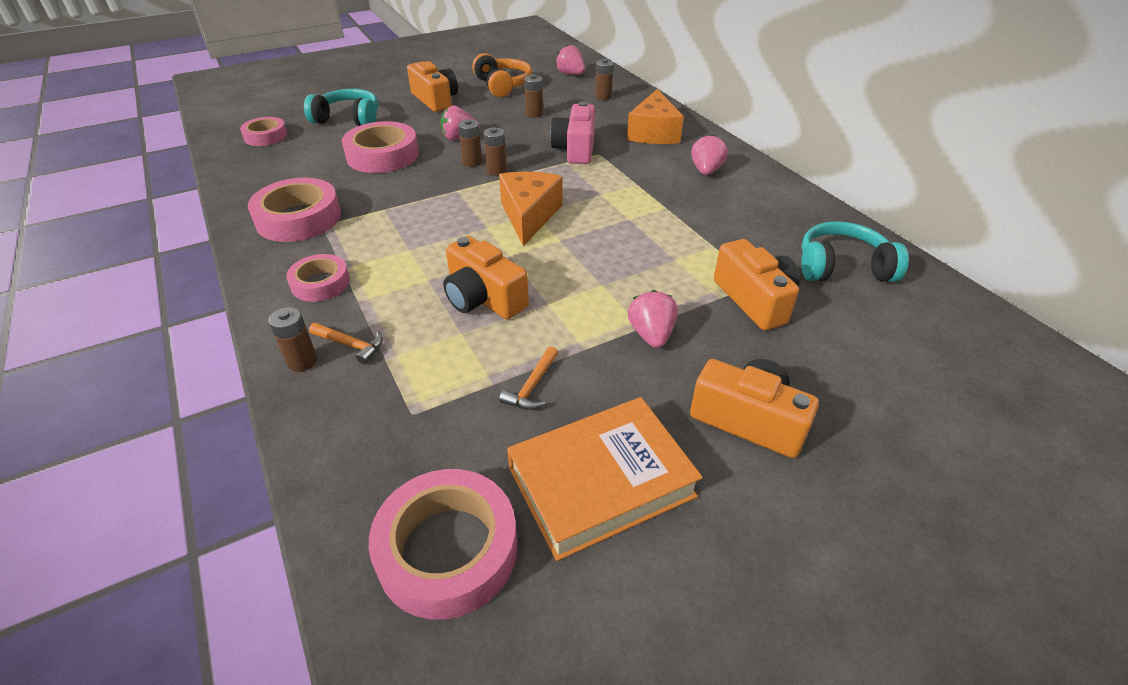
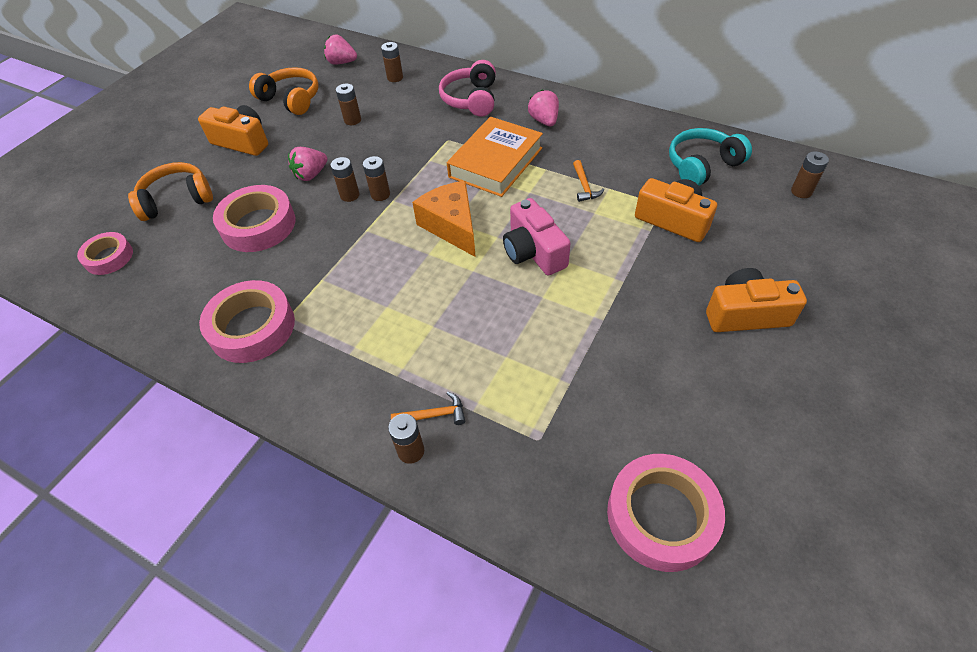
camera: 30 degrees left, 10 degrees up
pink tape [286,254,350,302] -> none
turquoise headphones [304,89,378,126] -> orange headphones [128,162,213,221]
orange camera [443,236,529,319] -> none
orange hammer [499,346,558,410] -> orange hammer moved to [573,160,604,202]
orange book [507,397,703,561] -> orange book moved to [447,117,543,197]
pink camera [550,101,595,164] -> pink camera moved to [503,198,571,275]
orange cheese [627,89,684,144] -> pink headphones [439,60,496,117]
pink strawberry [628,290,678,348] -> none
none -> brown battery [791,151,829,198]

